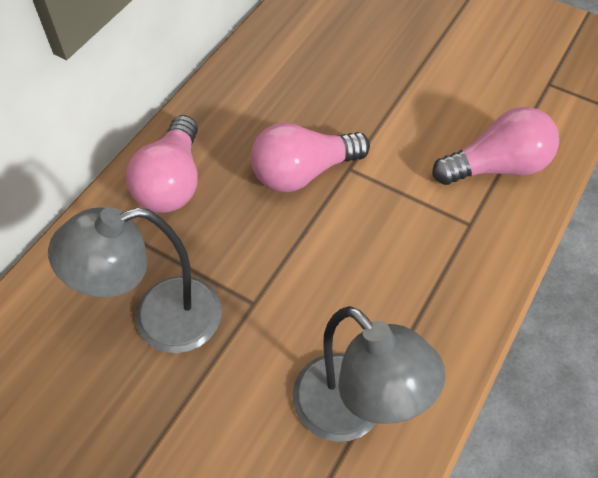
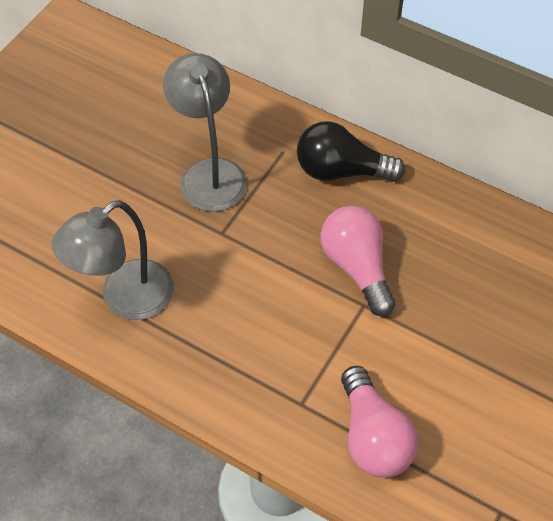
camera: 90 degrees right, 0 degrees up
pink light bulb [126,115,198,213] -> black light bulb [297,121,405,182]

